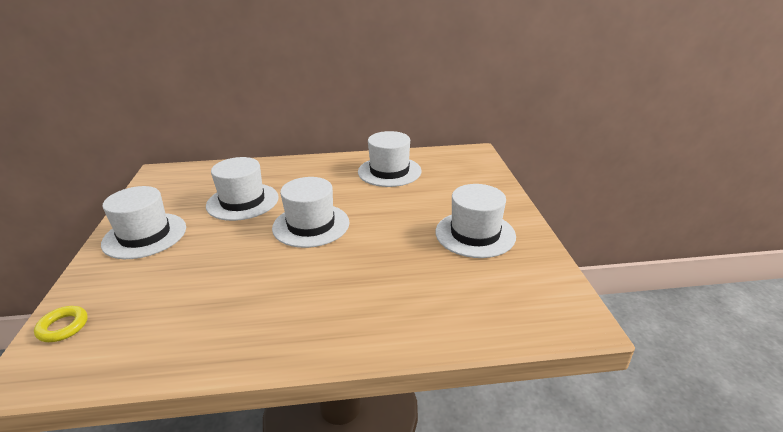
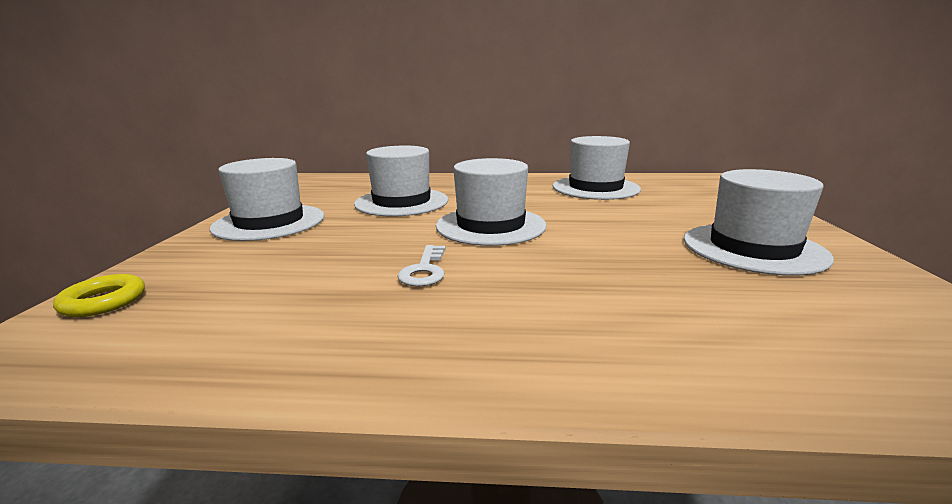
camera: 10 degrees right, 10 degrees down
none -> white key [397,245,445,287]

